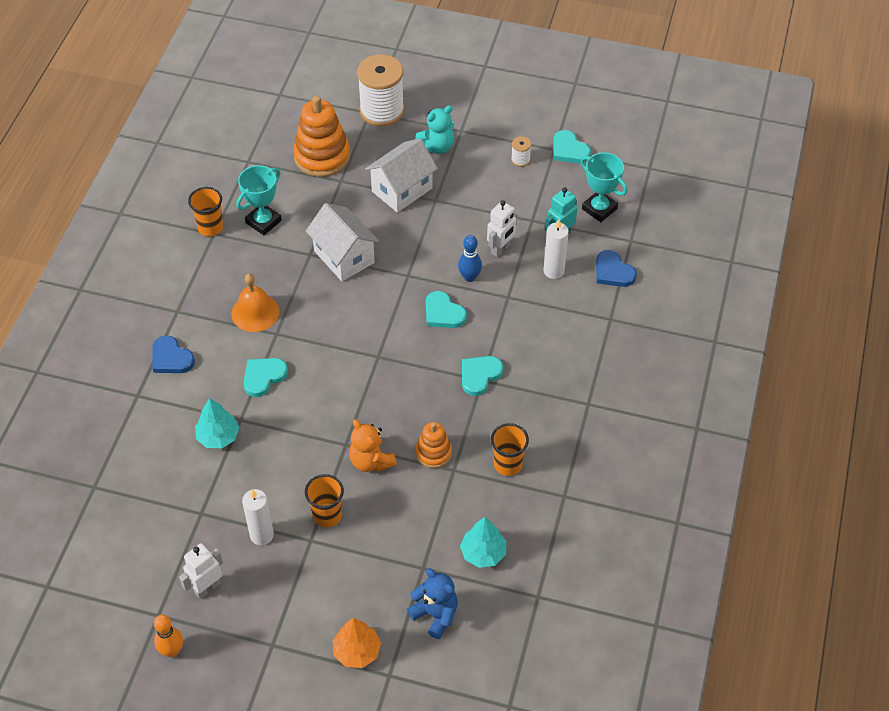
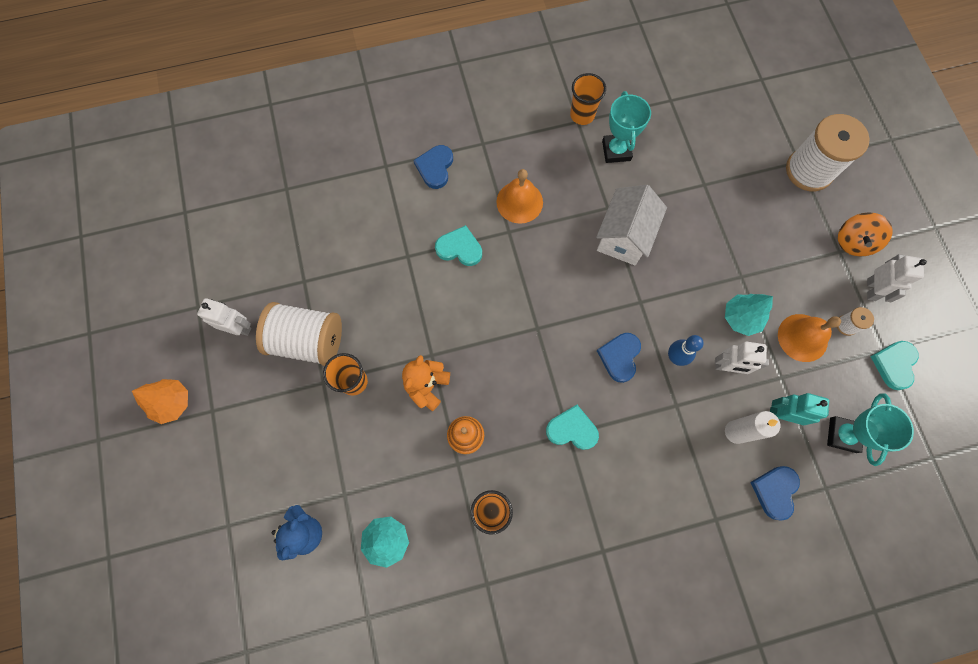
camera: 60 degrees right, 20 degrees up
orange bowling pin [154,614,183,657] -> none
turquoise tree [195,398,240,448] -> turquoise tree moved to [725,294,773,336]
turquoise trophy [237,165,282,235] -> turquoise trophy turned 75 degrees clockwise [602,91,651,163]
white candle [242,489,274,545] -> white spool [256,302,342,366]
orange stacking toy [293,96,350,177] -> none
orange tree [333,618,381,668] -> orange tree moved to [132,379,188,424]
white house [365,138,438,213] -> none
turquoise teddy bear [415,105,454,154] -> none
turquoise heart [426,291,467,328] -> blue heart [597,333,641,383]
none -> orange bell [778,314,841,362]
none -> orange spinning top [838,212,893,256]
none -> white robot [867,254,927,302]

